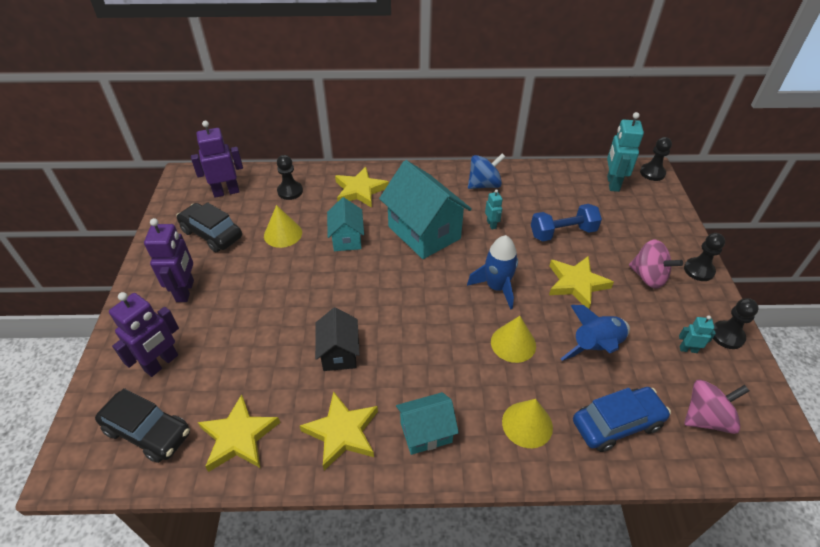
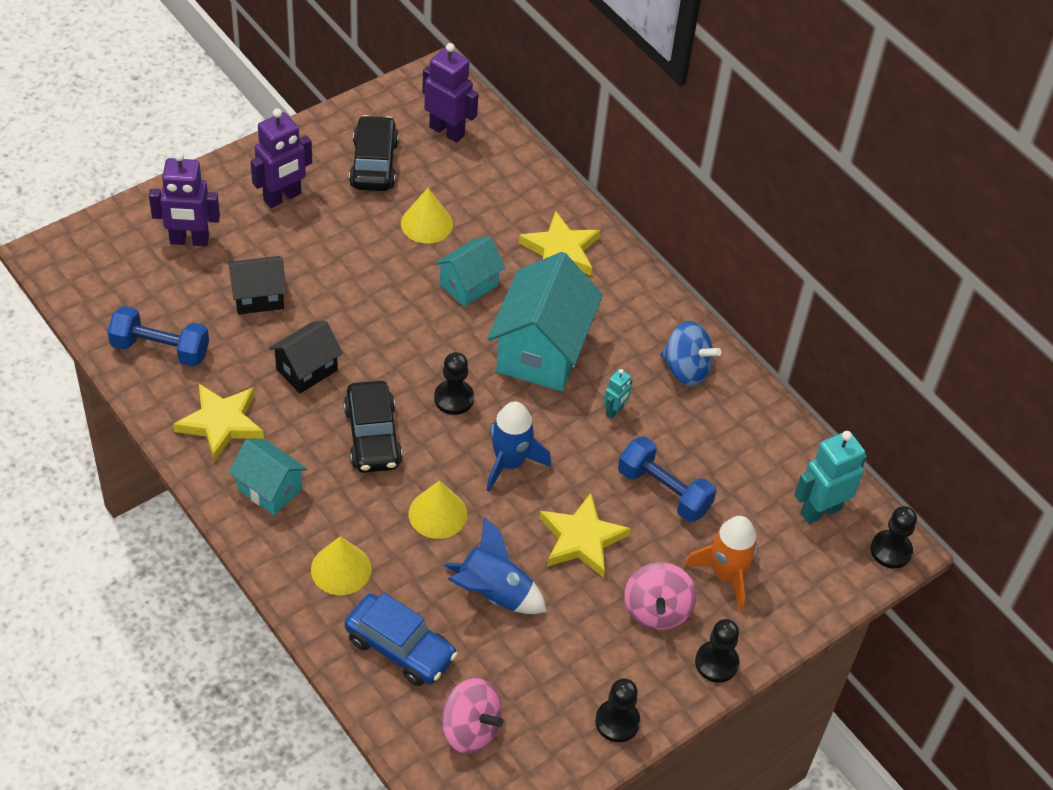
camera: 50 degrees right, 5 degrees up
black car [95,388,190,463] -> black car moved to [344,381,402,473]
yellow star [198,394,280,472] -> blue dumbbell [107,306,209,367]
black pawn [277,155,303,200] -> black pawn moved to [434,352,474,415]
turquoise robot [679,315,716,353] -> none
none -> black house [228,256,287,314]
none -> orange rocket [685,516,758,612]

